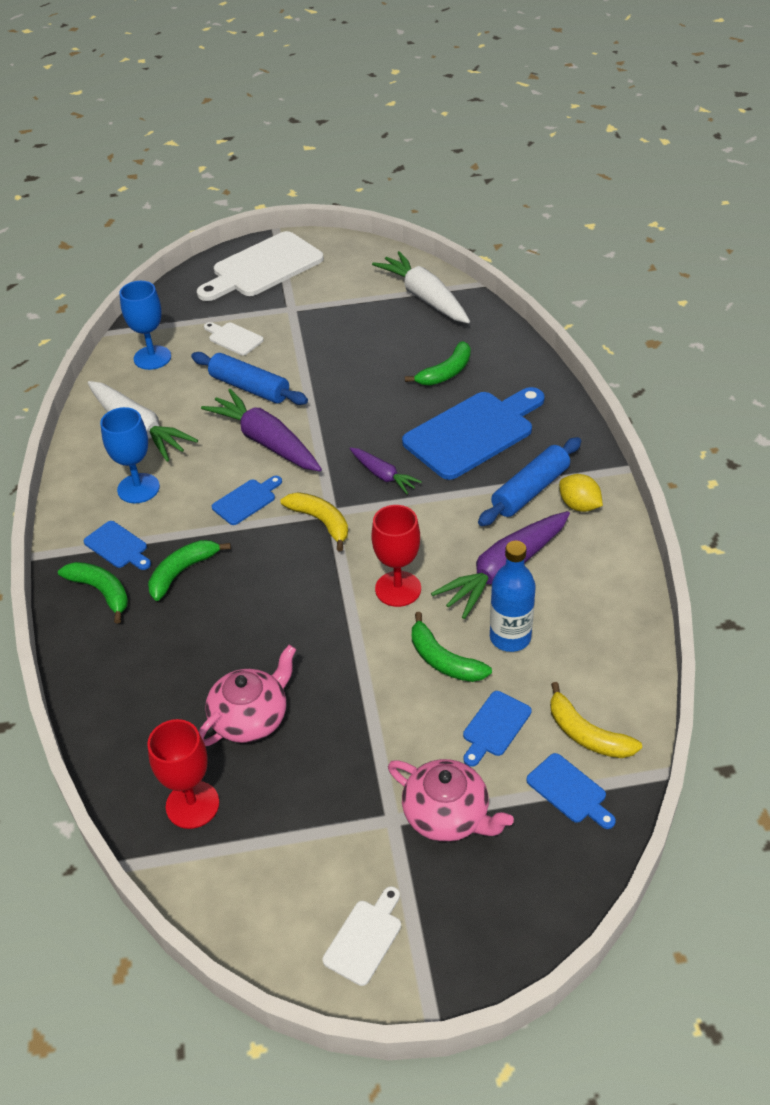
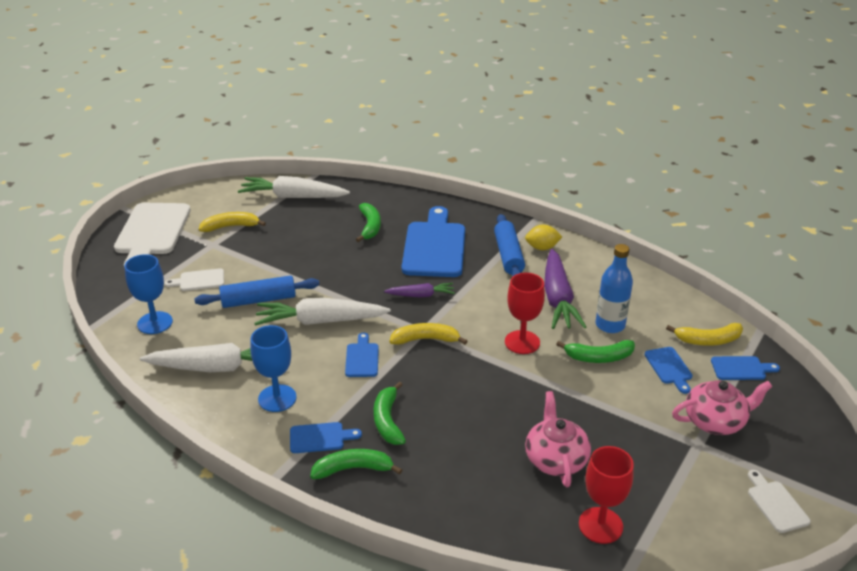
camera: 50 degrees left, 10 degrees down
purple carrot [201,389,322,471] -> white carrot [254,298,391,326]
none -> yellow banana [199,212,266,232]

